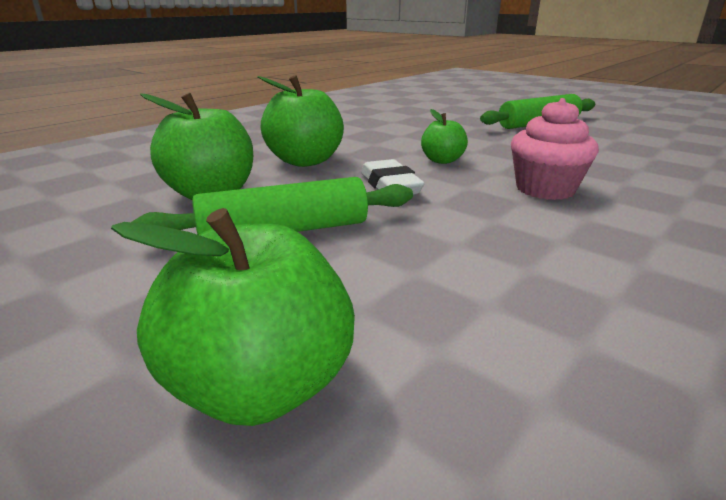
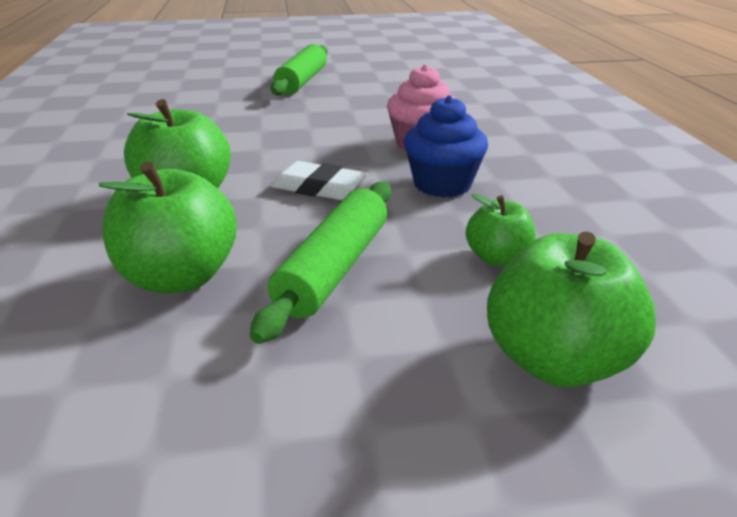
camera: 50 degrees left, 5 degrees up
green apple [421,109,468,164] -> green apple moved to [466,193,536,266]
none -> blue cupcake [404,95,488,198]

